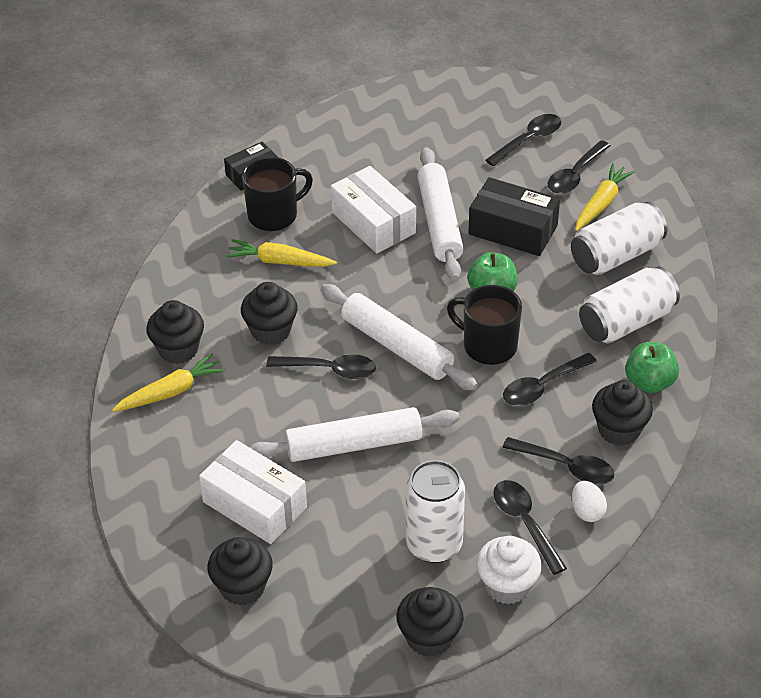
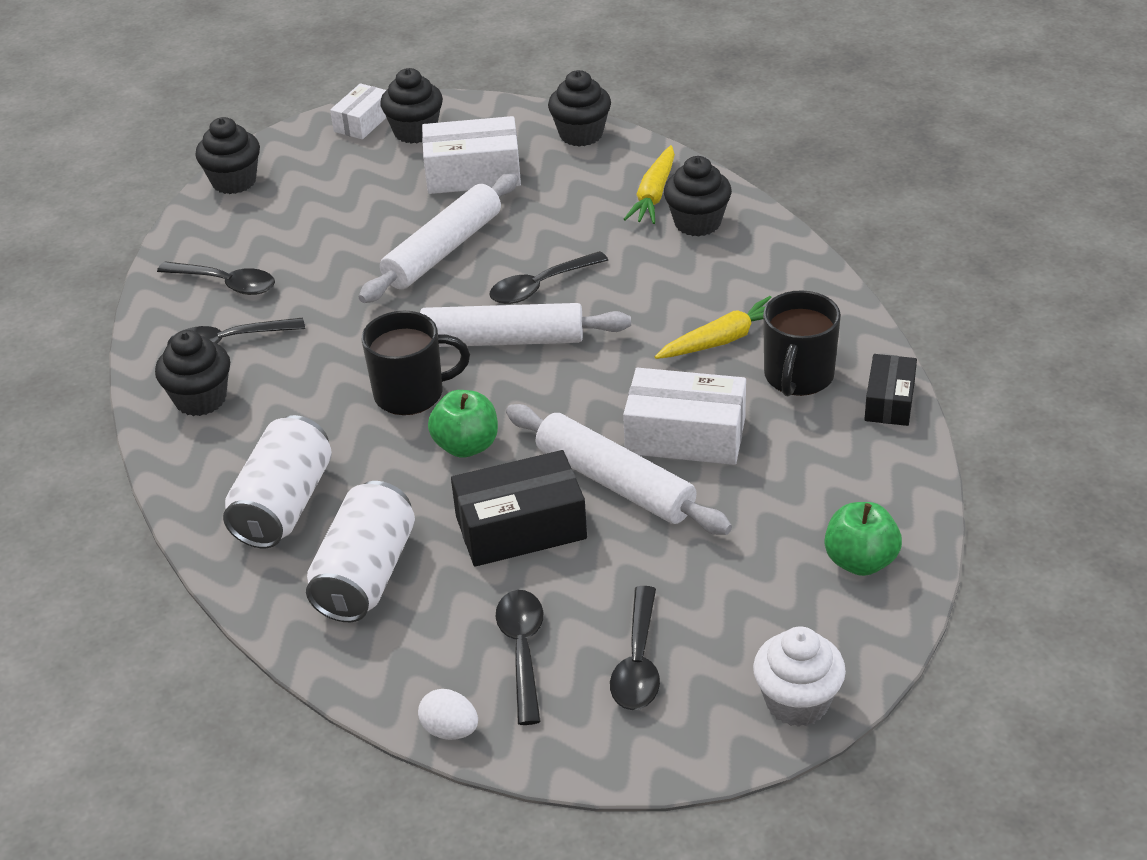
camera: 140 degrees right, 5 degrees down
black cupcake [241,282,298,345] -> black cupcake moved to [548,70,611,147]
white can [406,460,465,563] -> none
white cupcake [476,536,542,605] -> white cupcake moved to [753,626,846,727]
black spoon [503,353,597,406] -> none
white egg [572,481,607,522] -> white egg moved to [418,689,478,740]
yellow carrot [575,163,635,231] -> none
green apple [625,342,679,393] -> green apple moved to [825,502,902,576]
none -> white box [330,83,386,140]

